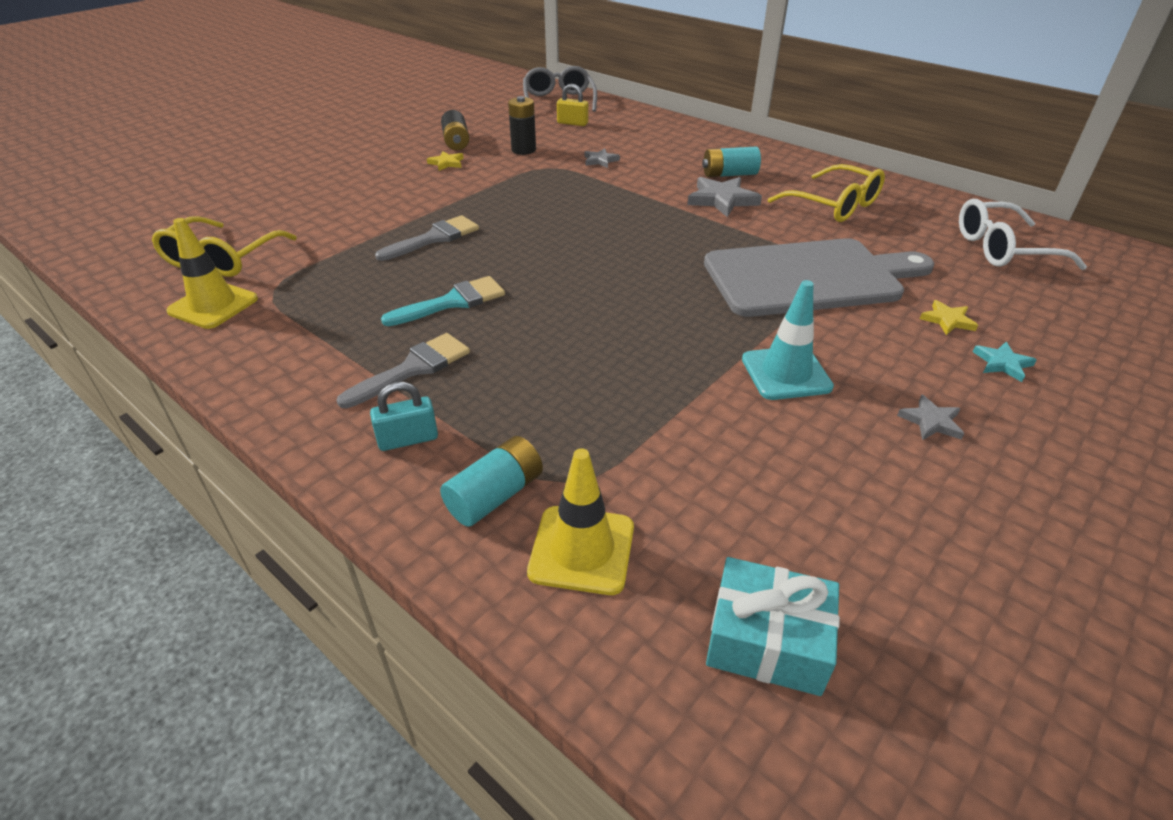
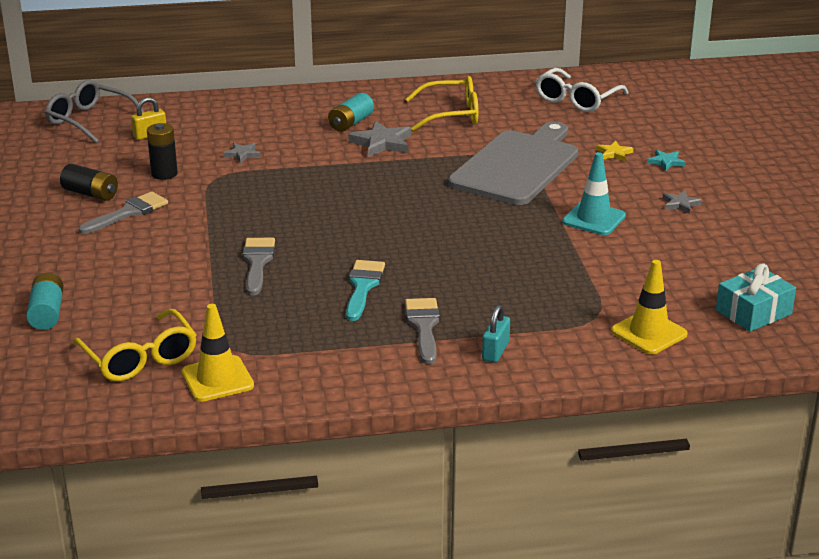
camera: 50 degrees left, 10 degrees down
yellow star [427,151,464,171] -> grey brush [78,191,168,234]
turquoise battery [440,436,543,527] -> turquoise battery moved to [26,273,64,330]

